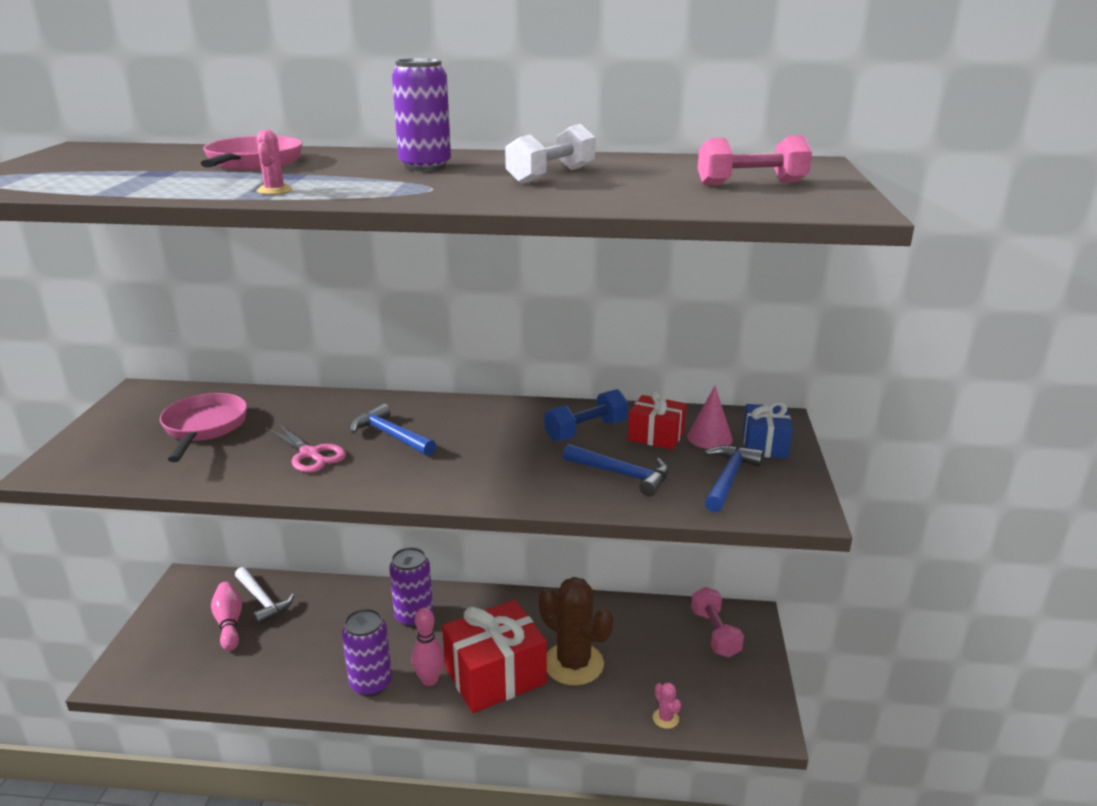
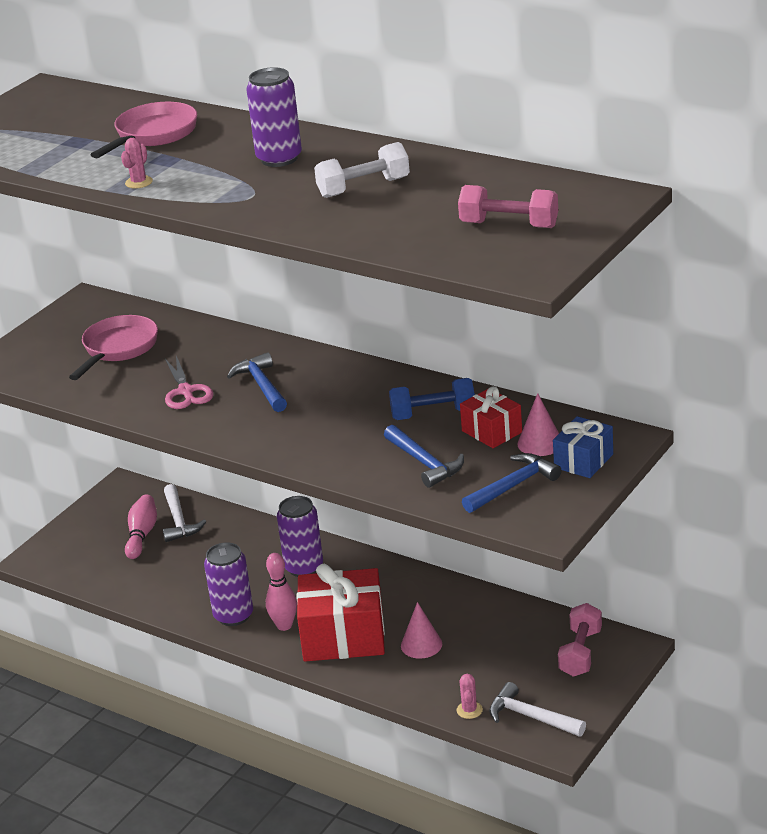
camera: 30 degrees right, 5 degrees up
brown cactus [539,577,613,686] -> pink cone [401,602,442,658]
none -> white hammer [489,682,586,737]

